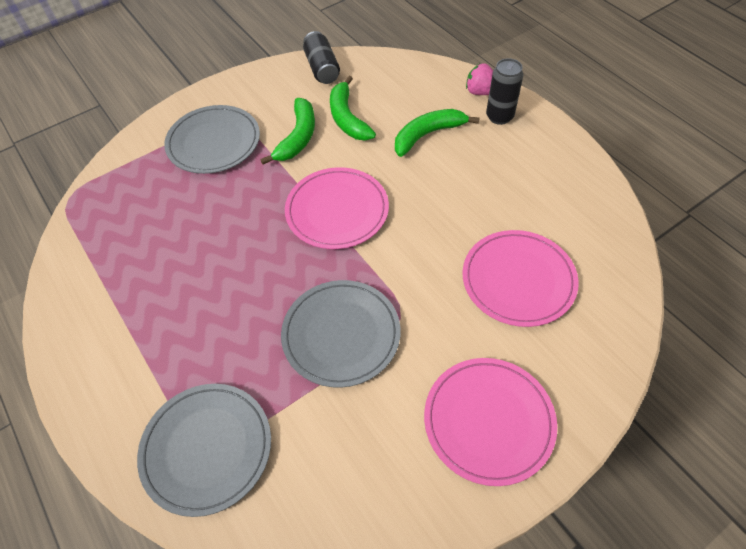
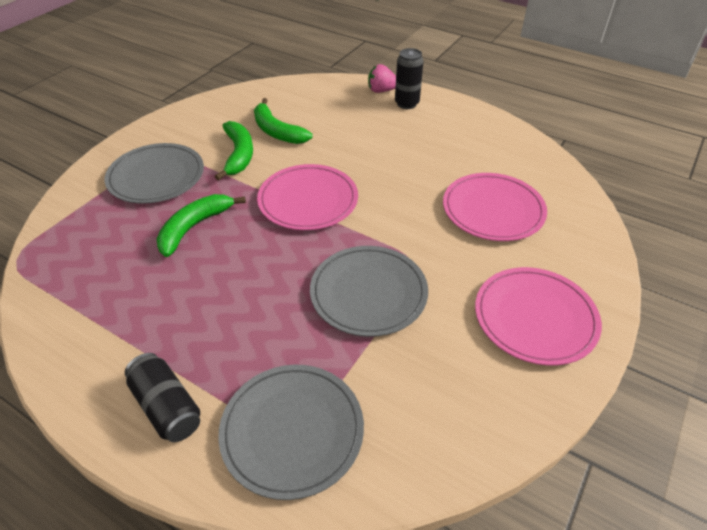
camera: 25 degrees left, 10 degrees down
black can [303,31,340,84] -> black can moved to [125,353,200,442]
green banana [395,109,479,157] -> green banana moved to [157,194,246,257]

